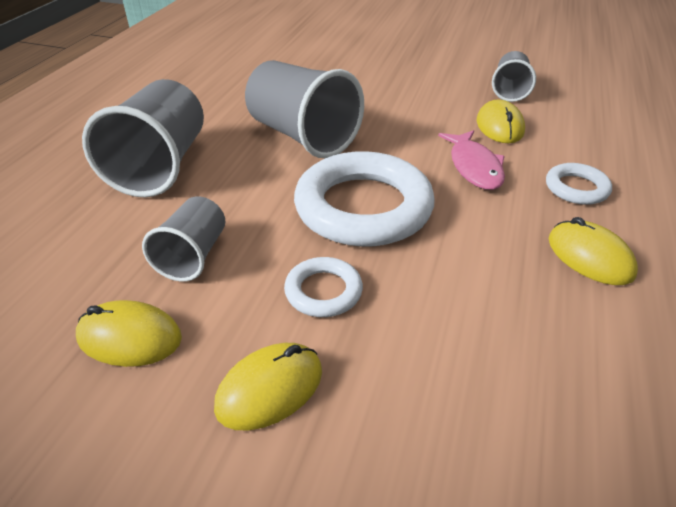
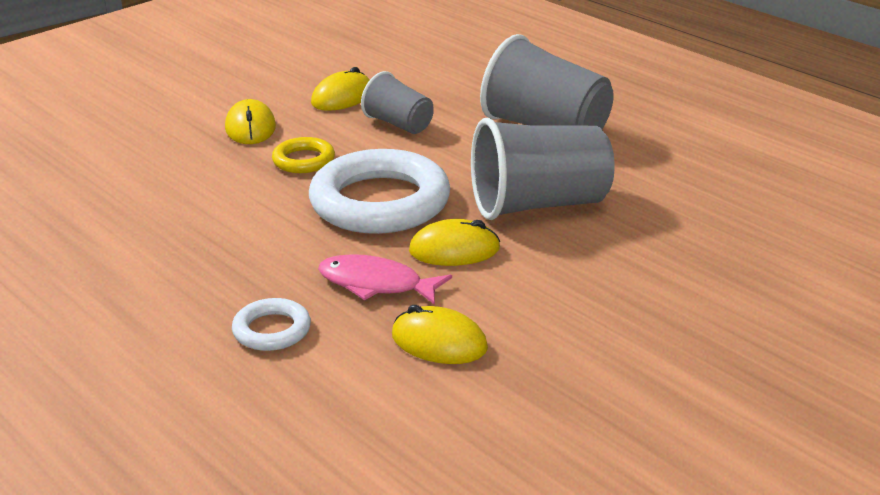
camera: 120 degrees right, 10 degrees down
white ring [284,257,363,317] -> yellow ring [272,137,335,173]
grey cup [492,51,536,102] -> none
yellow mouse [549,217,638,285] -> yellow mouse moved to [409,219,500,266]

